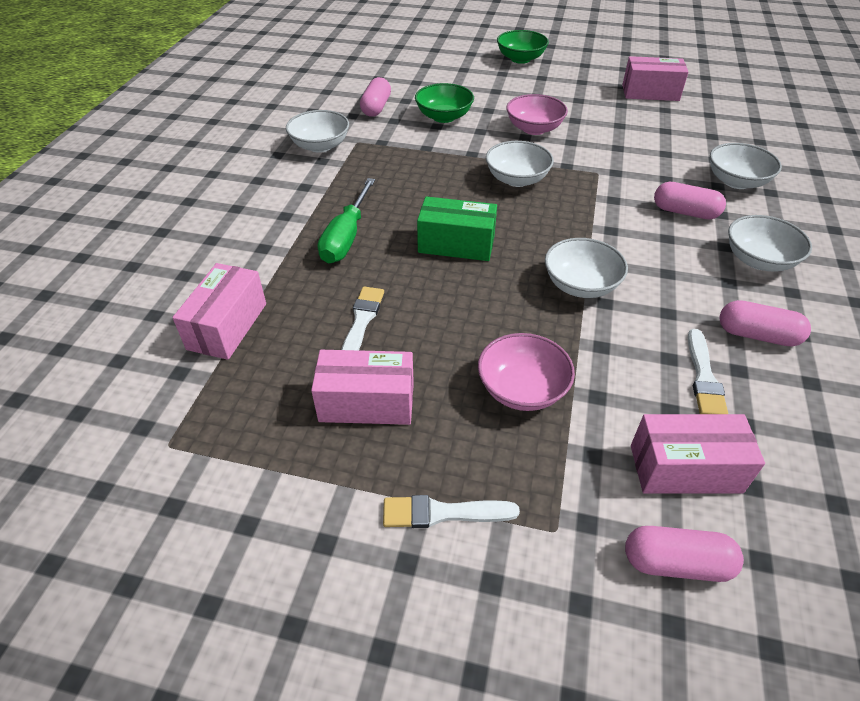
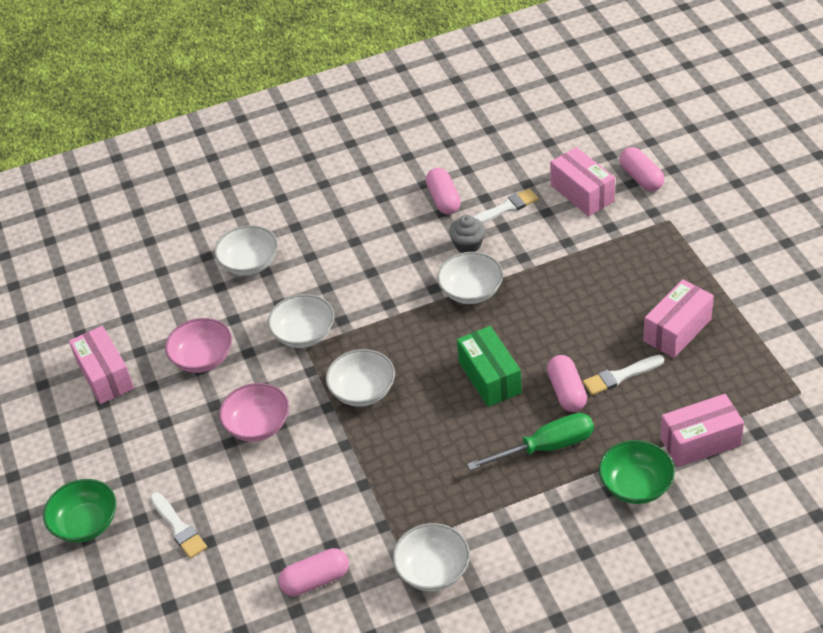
camera: 120 degrees left, 0 degrees up
pink box [311,350,414,425] -> pink box turned 75 degrees clockwise [643,279,714,358]
white brush [383,495,520,528] -> white brush moved to [150,492,207,559]
green bowl [415,83,474,123] -> green bowl moved to [599,440,675,504]
pink bowl [478,333,575,411] -> pink bowl moved to [165,318,232,373]
pink capsule [654,182,726,220] -> pink capsule moved to [547,355,587,412]
white bowl [728,215,812,272] -> white bowl moved to [268,294,334,348]
none -> grey cupcake [449,215,486,253]

